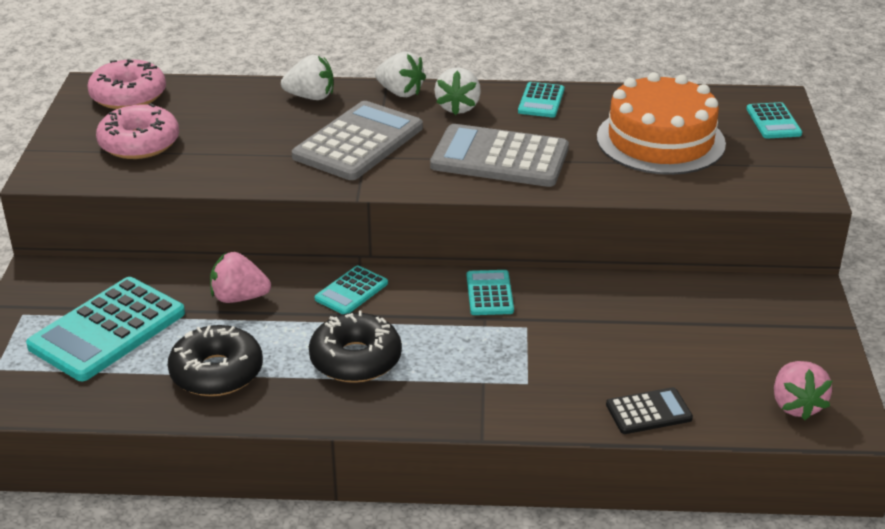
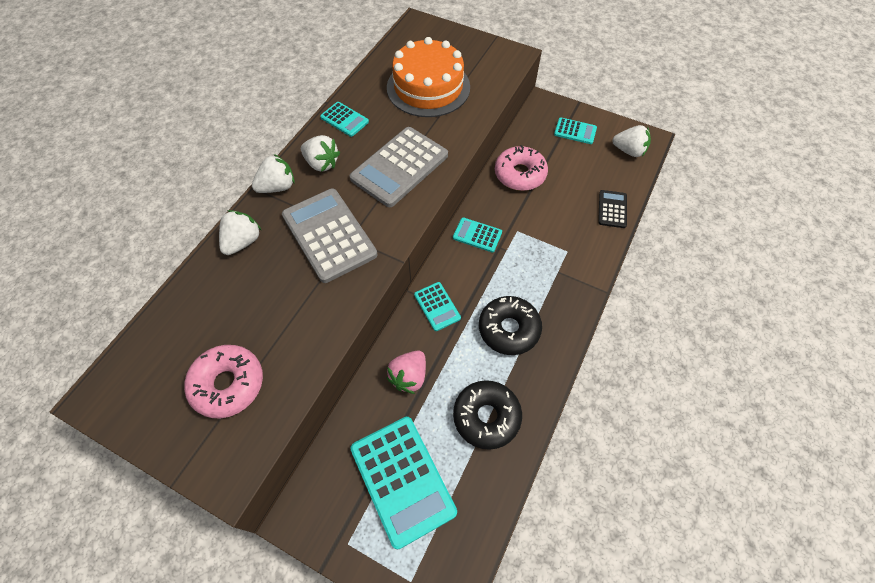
camera: 65 degrees left, 25 degrees up
pink donut [87,59,166,109] -> pink donut moved to [495,145,548,191]
turquoise calculator [746,102,802,139] -> turquoise calculator moved to [554,118,597,144]
pink strawberry [774,361,832,420] -> white strawberry [612,125,651,157]

